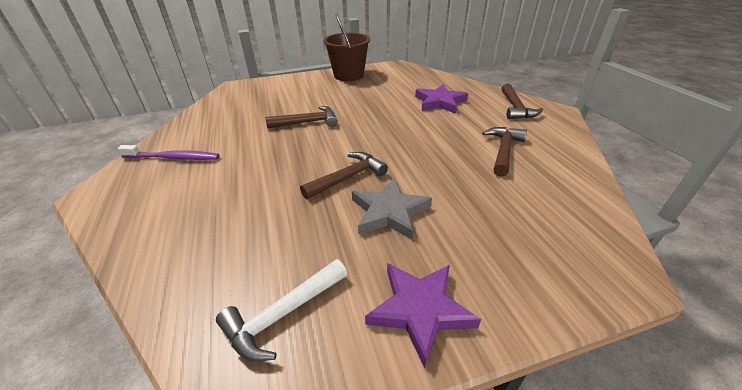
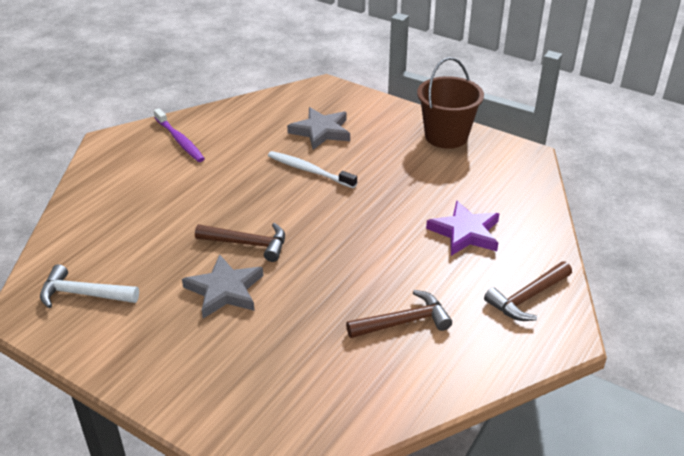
camera: 50 degrees right, 0 degrees up
brown hammer [265,106,338,128] -> white toothbrush [268,151,357,188]
purple star [365,263,481,368] -> none
none -> grey star [287,107,350,150]

